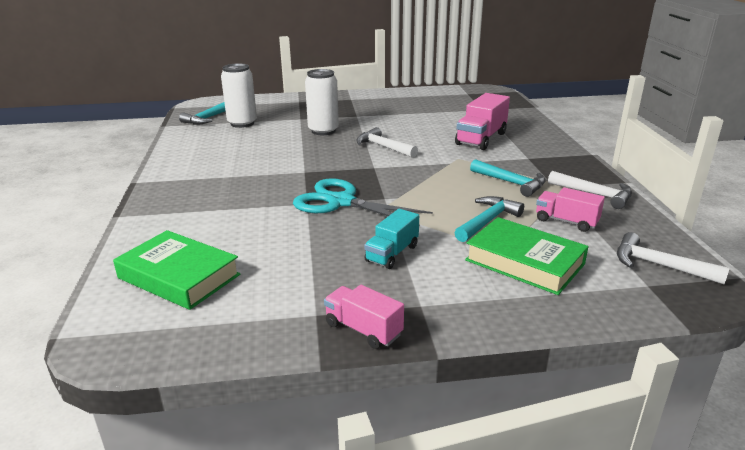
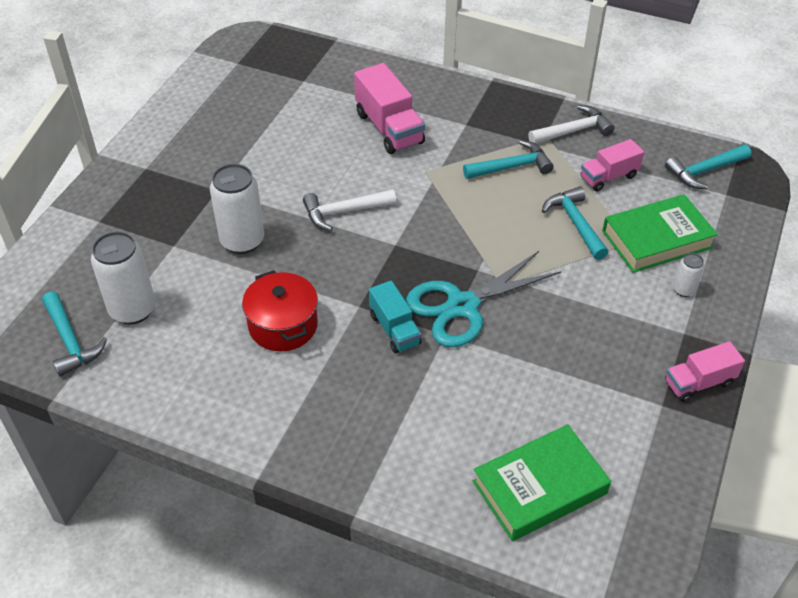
camera: 60 degrees left, 20 degrees up
turquoise truck [364,209,419,269] -> turquoise truck moved to [369,281,421,353]
white hammer [617,232,730,284] -> turquoise hammer [665,145,751,189]
none -> red pot [242,270,318,351]
none -> white can [673,253,704,297]

